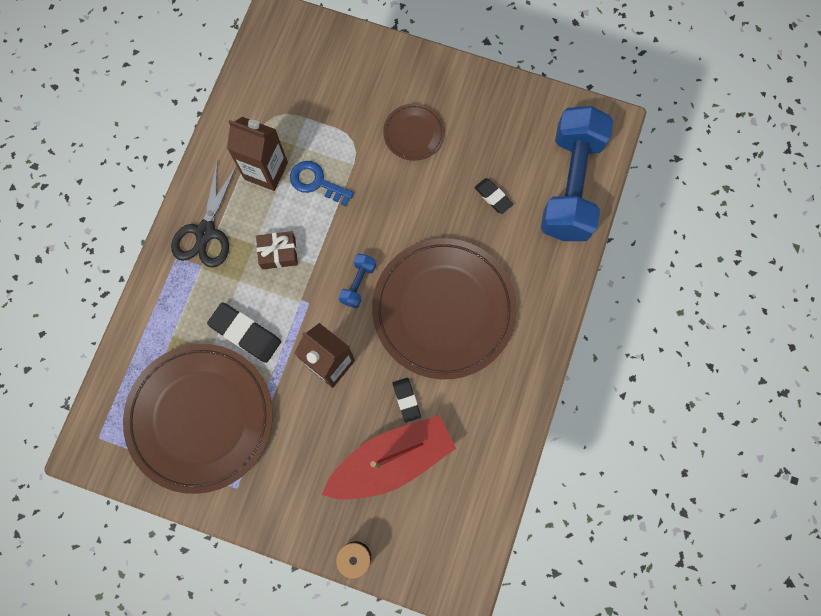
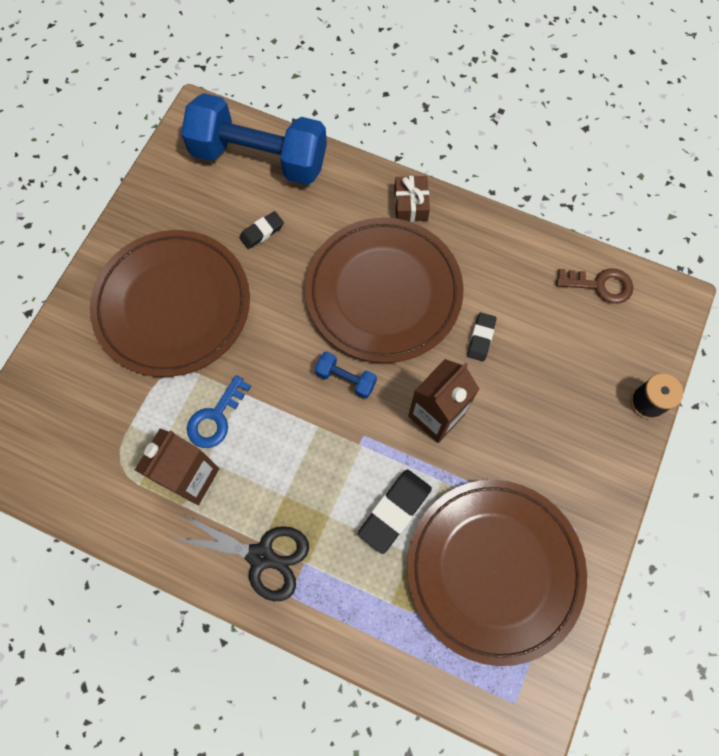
camera: 85 degrees left, 5 degrees down
brown gift [256,231,298,269] -> brown gift moved to [394,176,430,222]
red boat [322,415,456,499] -> none
brown plate [383,103,445,161] -> brown plate [90,230,250,377], size x2.22
black eraser [393,378,421,422] -> black eraser turned 60 degrees counterclockwise [467,313,497,361]
none -> brown key [556,268,633,304]

